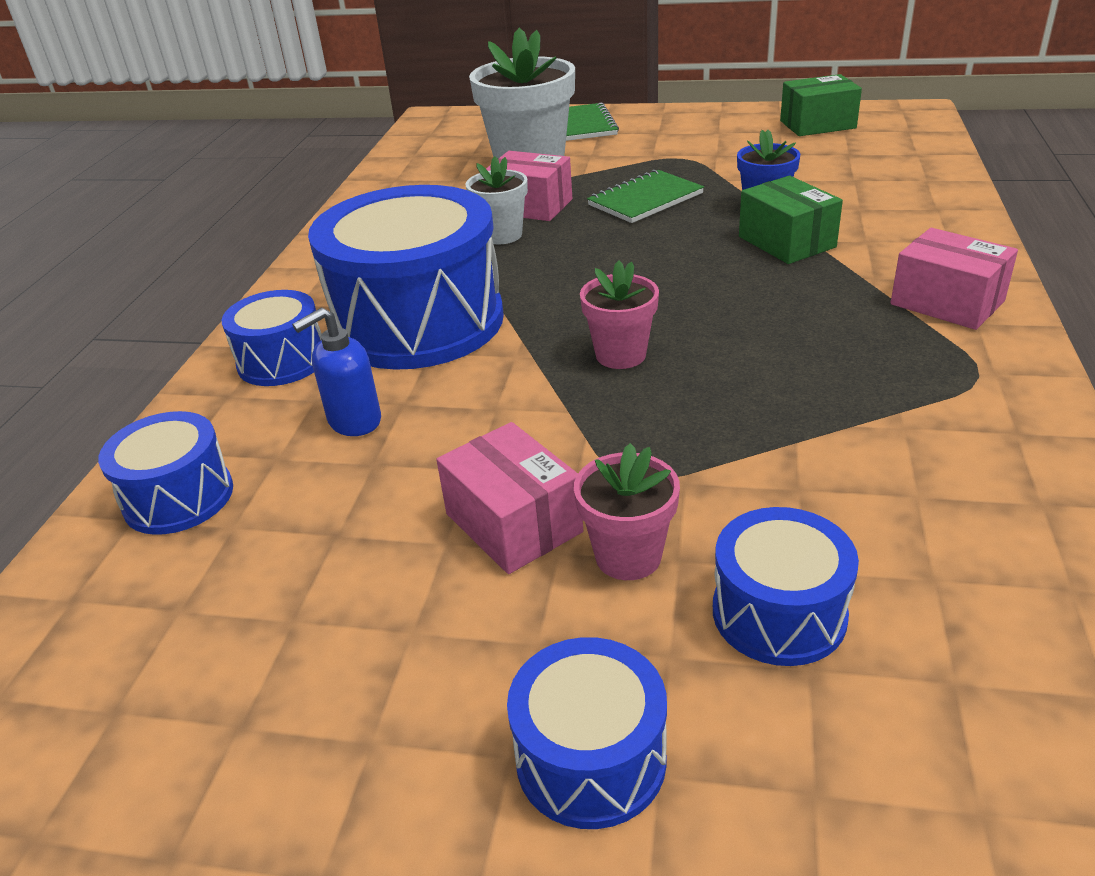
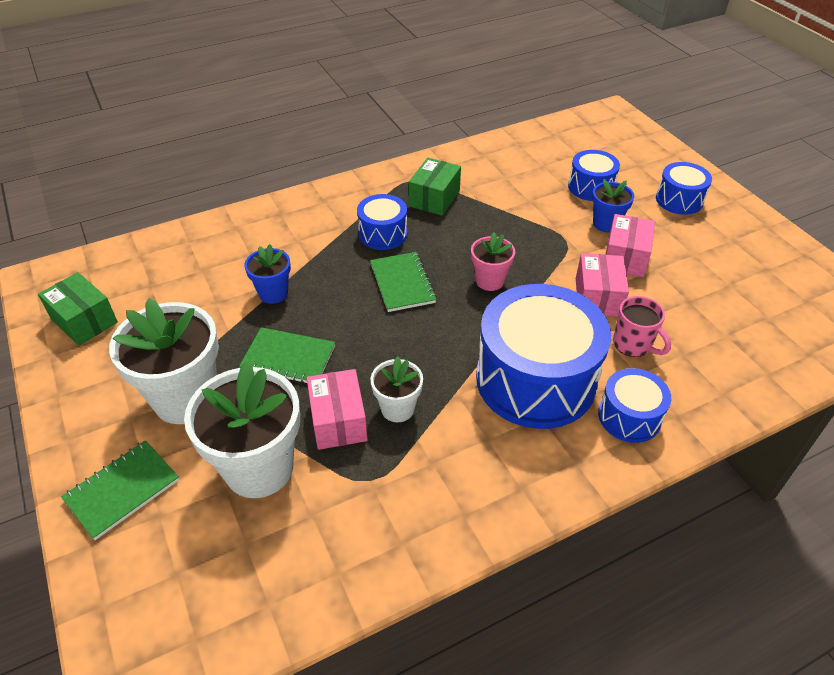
camera: 130 degrees left, 10 degrees up
blue drum [98,411,233,535] -> blue drum moved to [357,194,407,250]
blue soap dispenser [292,308,381,436] -> pink mug [613,296,671,357]
pink flower pot [574,443,680,580] -> blue flower pot [592,179,634,232]
green box [739,176,843,264] -> green box moved to [409,158,461,216]
pink box [891,228,1018,330] -> pink box moved to [576,253,629,317]
none -> white flower pot [109,298,219,424]
none -> green notebook [370,252,437,312]

